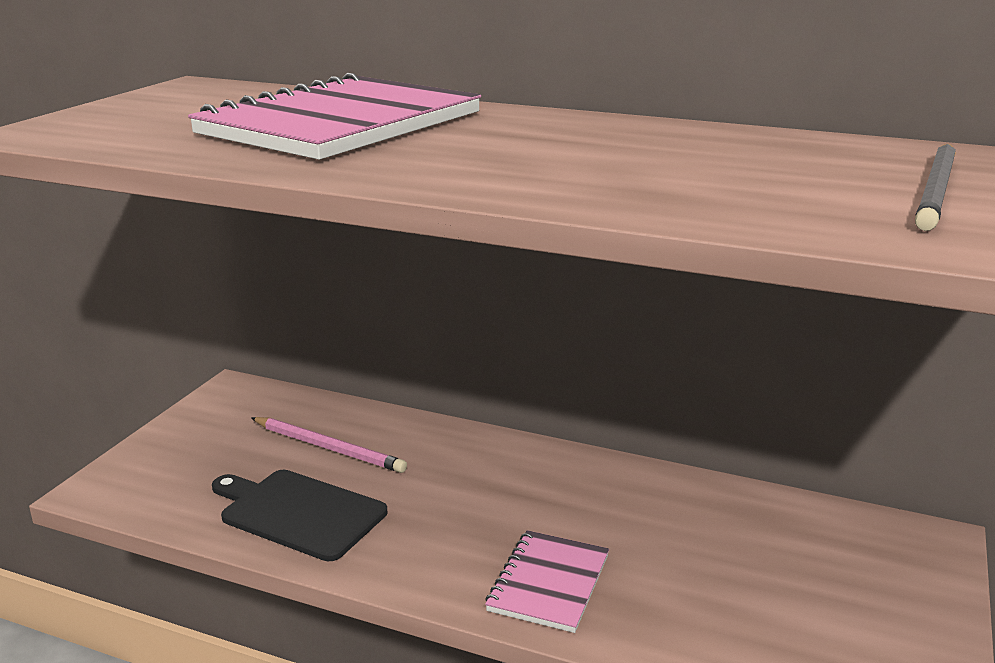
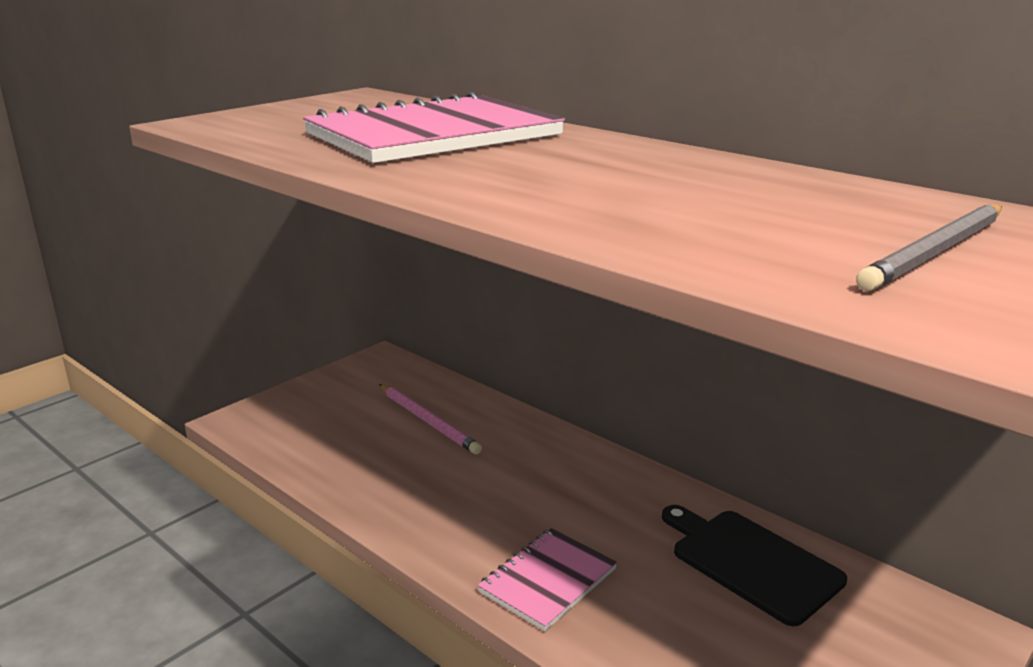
camera: 20 degrees right, 0 degrees up
black cutting board [212,470,387,561] -> black cutting board moved to [662,505,847,626]

